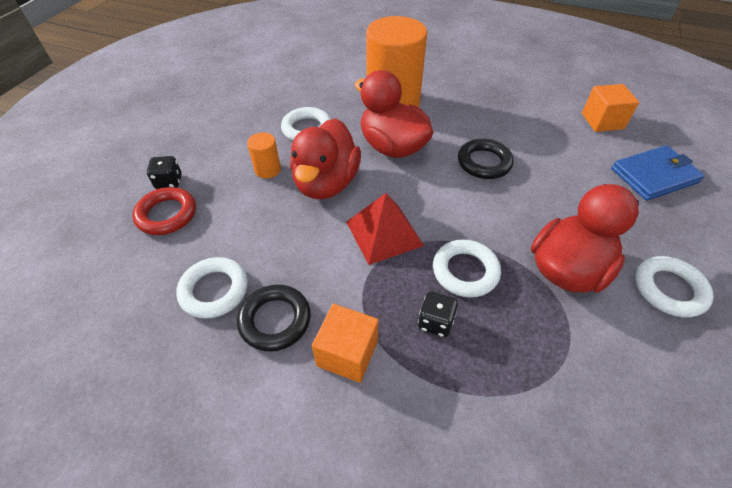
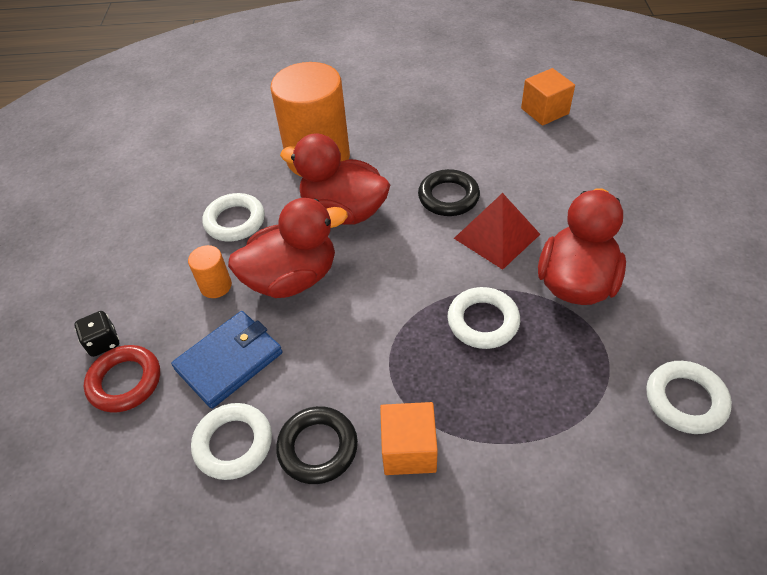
camera: 20 degrees left, 0 degrees up
red duck [290,118,361,199] -> red duck turned 105 degrees counterclockwise [228,198,348,298]
red pyramid [346,193,424,265] -> red pyramid moved to [454,193,540,270]
black dice [418,291,458,337] -> none
blue wallet [611,145,705,201] -> blue wallet moved to [171,311,282,409]
white ring [635,256,714,318] -> white ring moved to [646,361,732,434]

